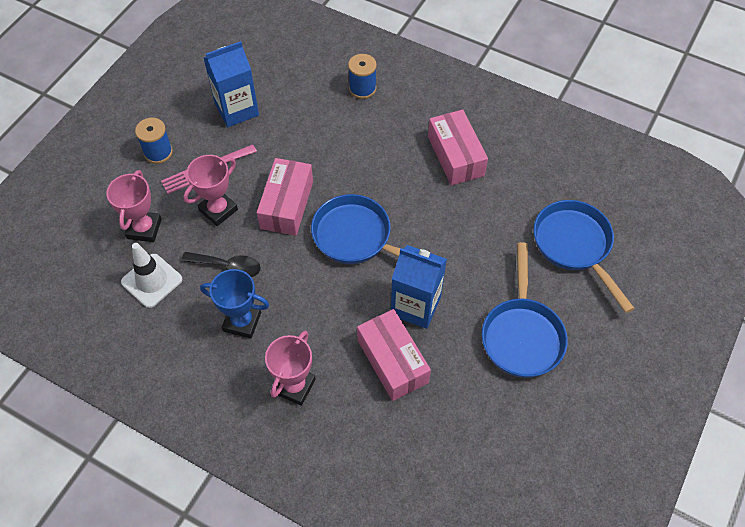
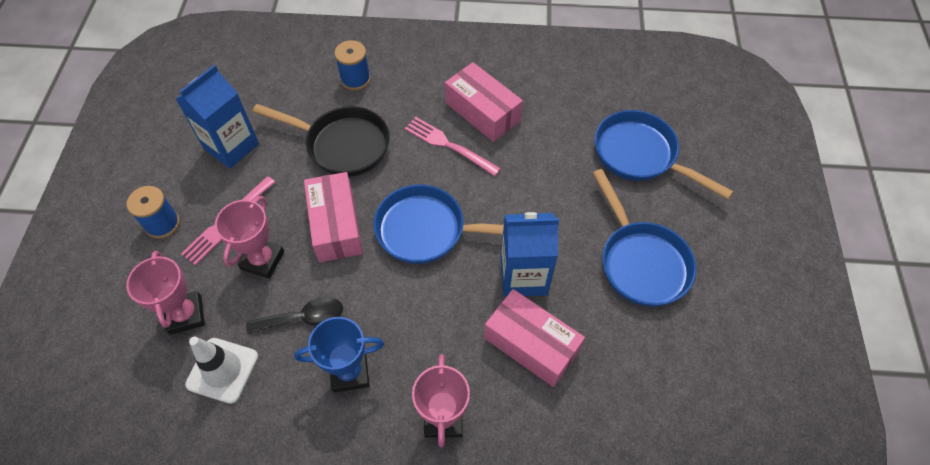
camera: 25 degrees left, 0 degrees up
none -> black pan [253,104,390,177]
none -> pink fork [405,117,501,176]

